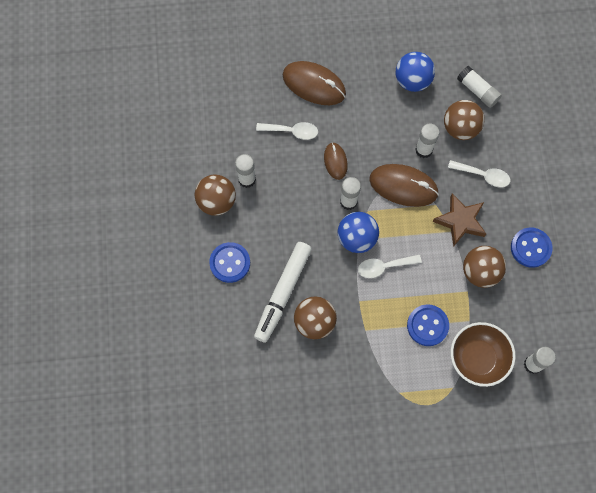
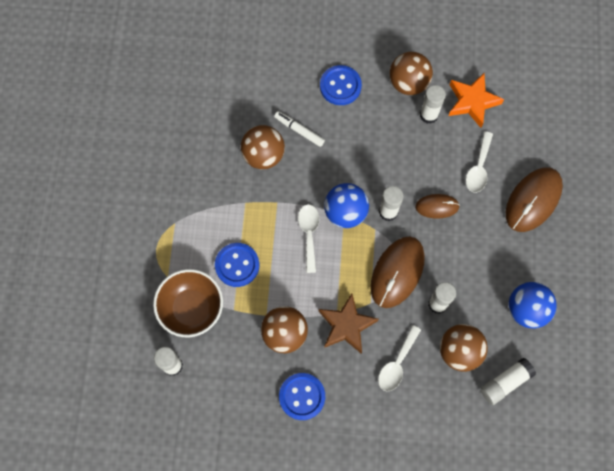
camera: 100 degrees right, 0 degrees up
white marker [254,242,312,343] -> white marker [274,111,325,147], size x0.52
none -> orange star [449,73,504,128]

